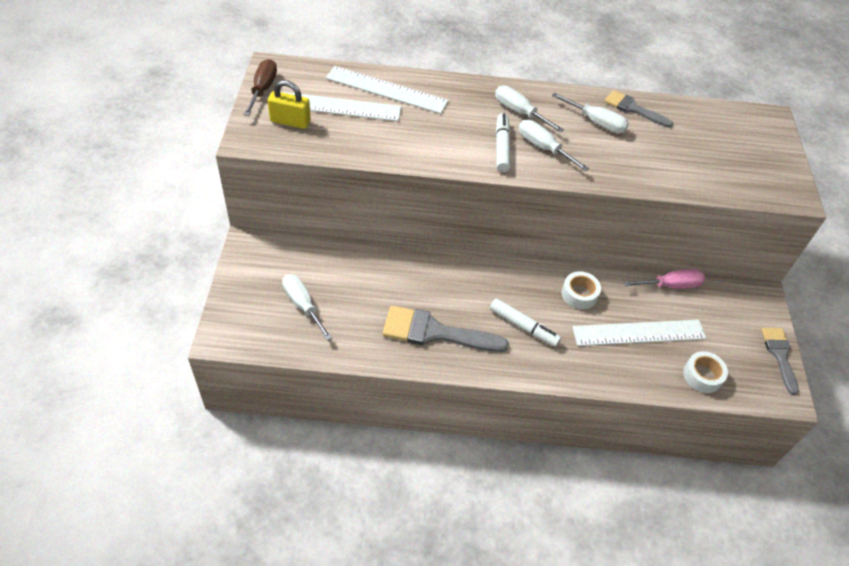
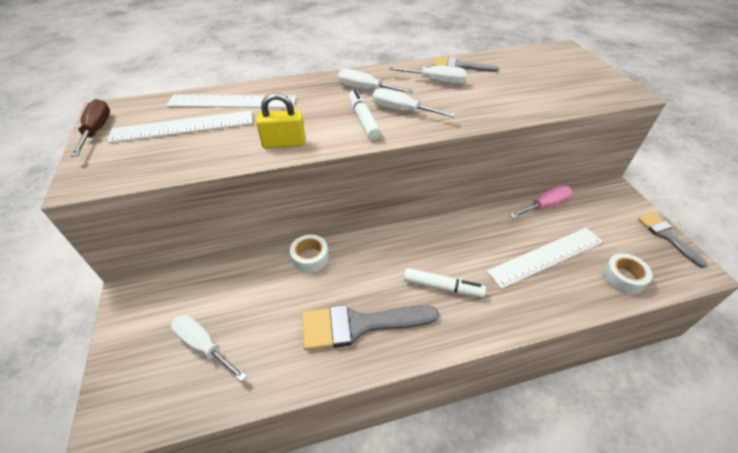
camera: 15 degrees left, 5 degrees down
yellow padlock [268,80,311,129] -> yellow padlock moved to [256,93,305,148]
white tape [562,271,601,309] -> white tape moved to [290,234,329,273]

